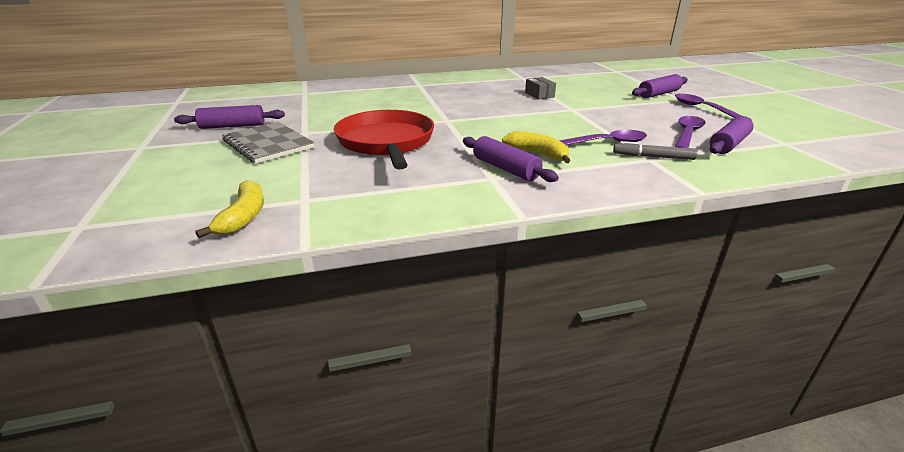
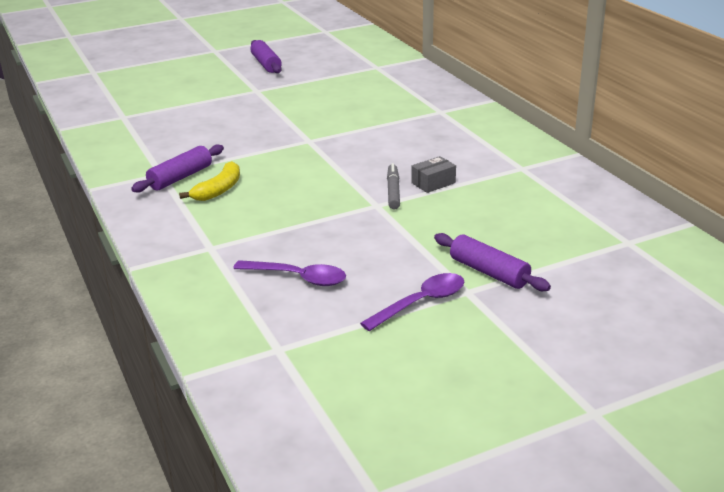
camera: 80 degrees right, 0 degrees up
yellow banana [195,180,264,238] -> none
grey notebook [222,122,314,164] -> none
red pan [334,110,434,170] -> none
purple spoon [559,130,647,146] -> none
grey marker [613,141,698,160] -> grey marker moved to [387,163,400,210]
purple rolling pin [710,116,754,154] -> none

